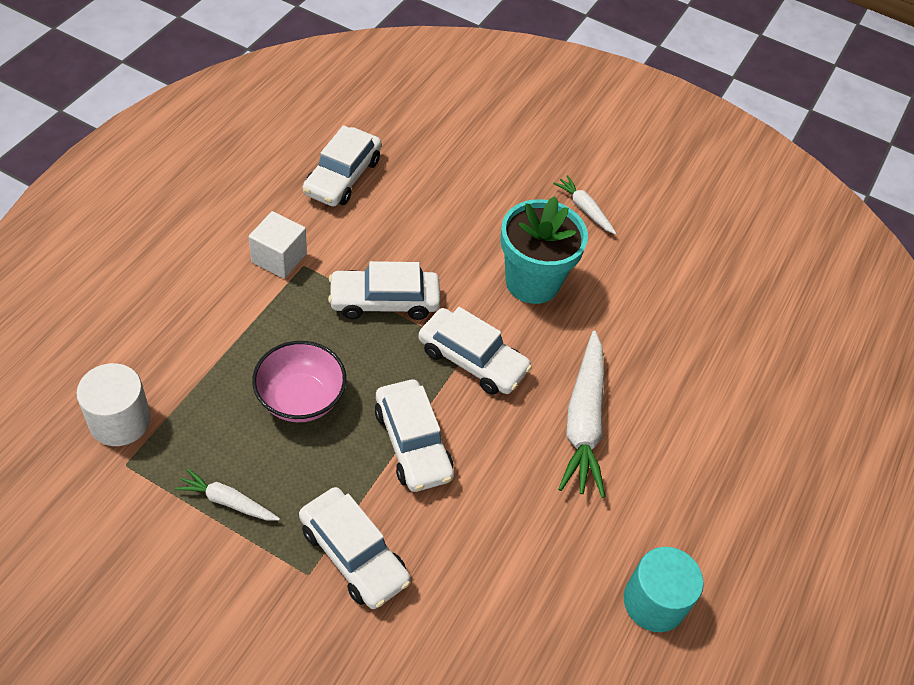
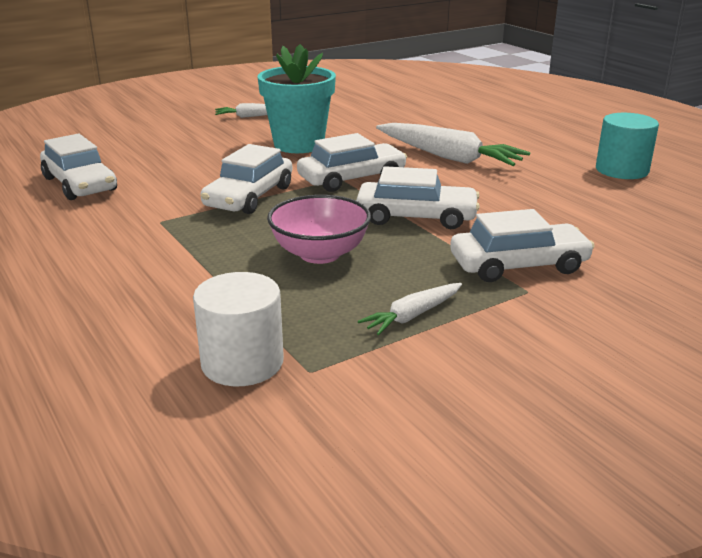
camera: 55 degrees left, 25 degrees down
white cube [249,211,307,279] -> none

